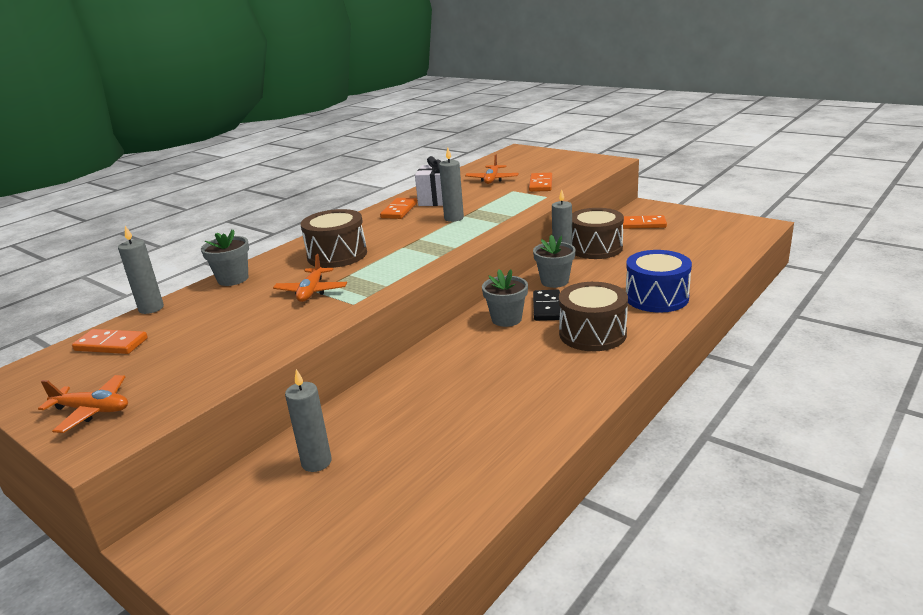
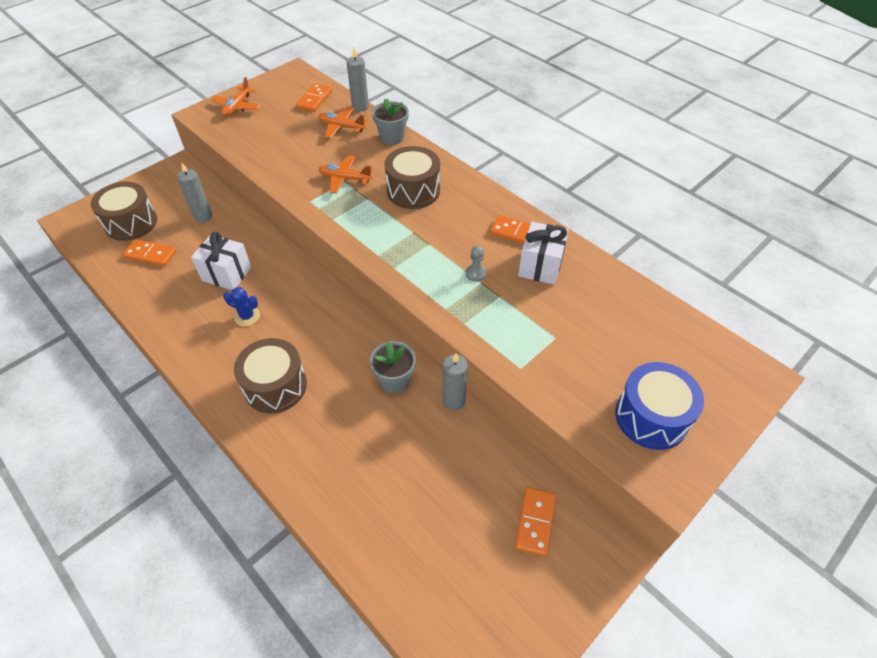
camera: 95 degrees right, 25 degrees up
grey candle [439,148,464,222] -> grey pawn [466,246,486,282]
orange plane [465,154,519,184] -> orange plane moved to [318,107,367,138]
grey flower pot [482,269,528,327] -> none
orange domino [529,173,552,192] -> orange domino moved to [123,239,177,266]
black domino [533,290,560,321] -> none
brown drum [572,208,624,259] -> brown drum moved to [91,182,157,241]
blue drum [626,250,692,313] -> blue drum moved to [615,362,704,450]
none -> white gift [191,232,251,290]
none -> blue cactus [223,287,260,326]

